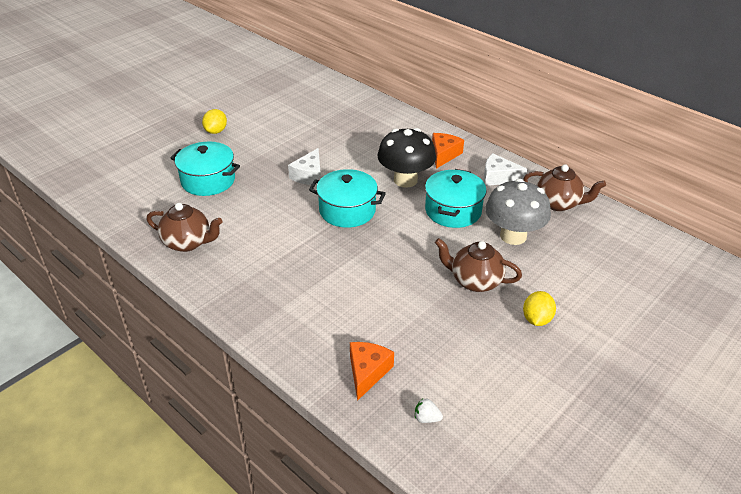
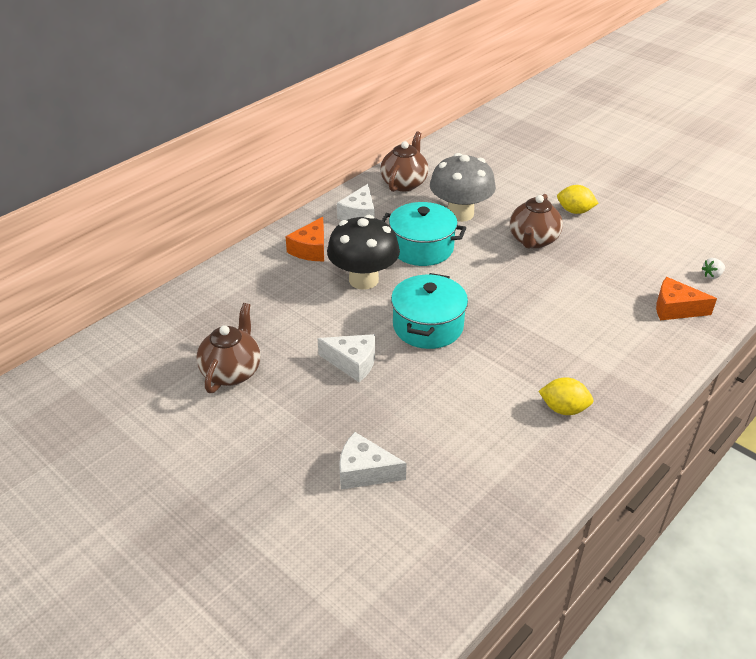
camera: 90 degrees left, 0 degrees up
brown teapot [147,203,222,252] -> brown teapot moved to [196,303,261,393]
turquoise pot [170,142,240,196] -> white cheese [339,432,407,489]
yellow lemon [202,109,227,134] -> yellow lemon moved to [539,377,593,415]
white strawberry [415,399,443,423] -> white strawberry turned 45 degrees clockwise [701,258,725,279]
orange cheese [432,133,464,169] -> orange cheese turned 90 degrees counterclockwise [285,217,324,261]

